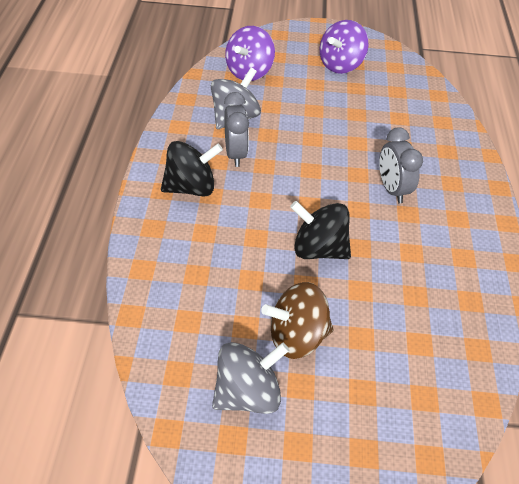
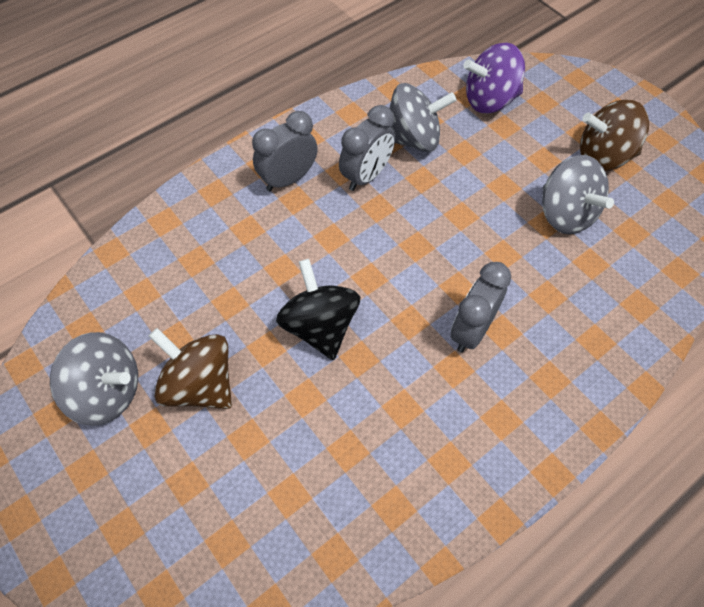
camera: 50 degrees right, 10 degrees up
black spinning top [161,141,223,196] -> grey clock [252,111,318,191]
purple spinning top [320,20,368,74] -> brown spinning top [580,100,649,171]
none -> grey spinning top [542,155,614,234]

